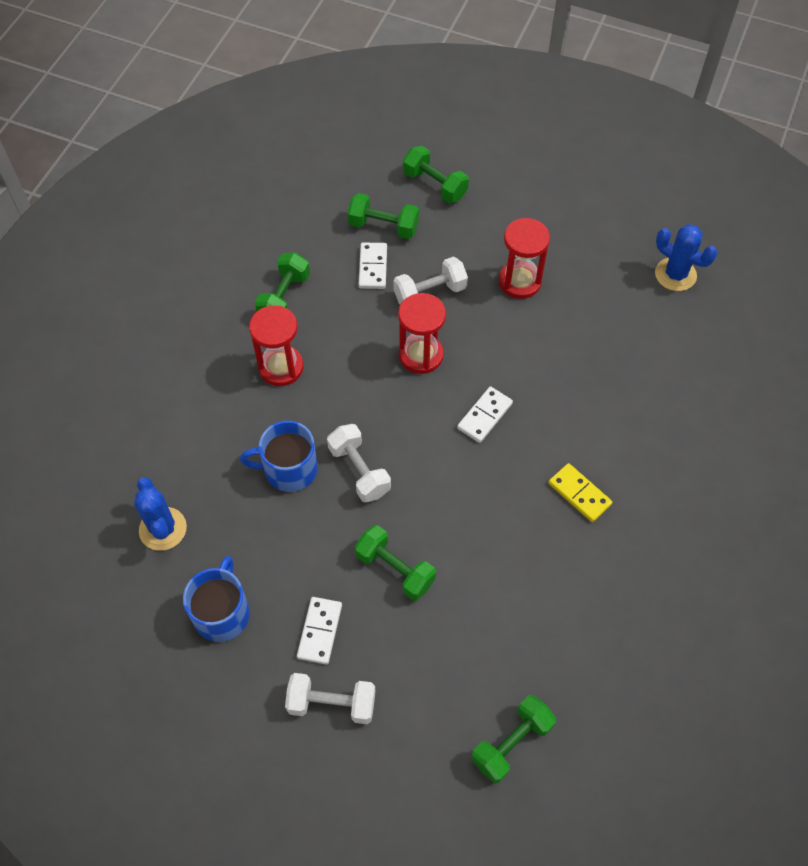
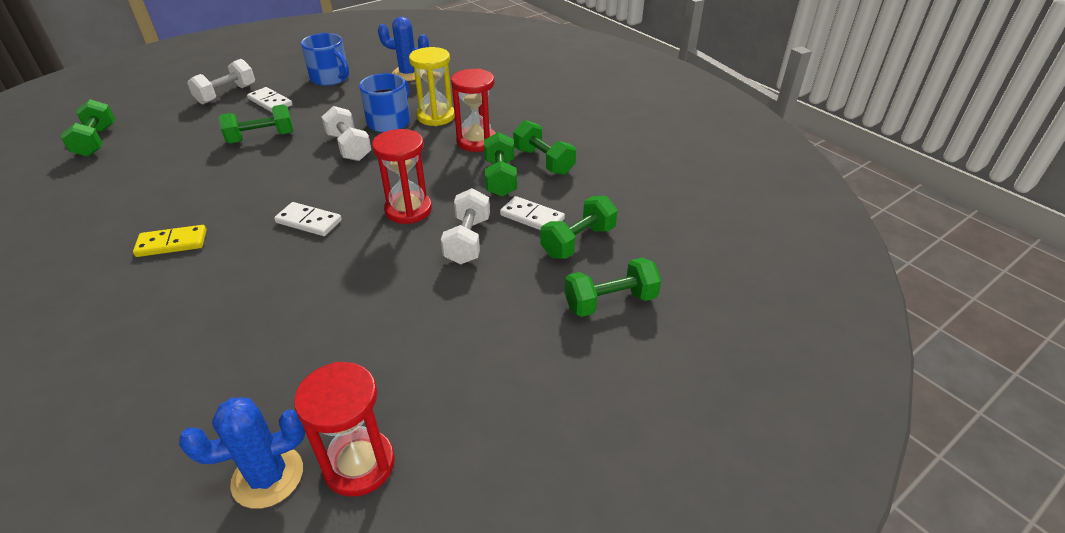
camera: 120 degrees right, 20 degrees down
white dumbbell [327,424,391,502] -> white dumbbell turned 60 degrees clockwise [322,106,371,161]
white domino [457,386,513,443] -> white domino turned 45 degrees counterclockwise [274,202,342,236]
red hourglass [499,218,550,299] -> red hourglass moved to [294,362,395,497]
none -> yellow hourglass [409,47,455,126]
none -> green dumbbell [484,132,517,197]

